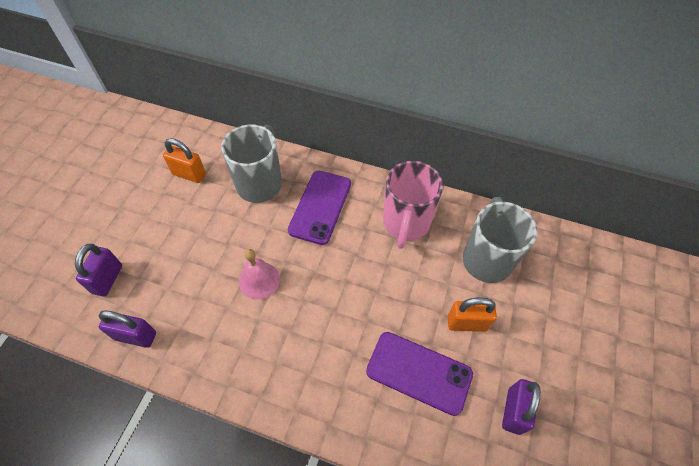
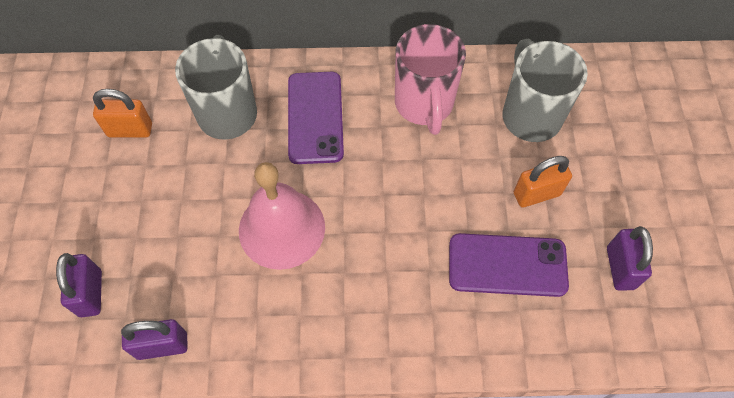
camera: 20 degrees left, 5 degrees up
pink bell [239,249,280,300] -> pink bell [239,162,325,270], size x1.66

